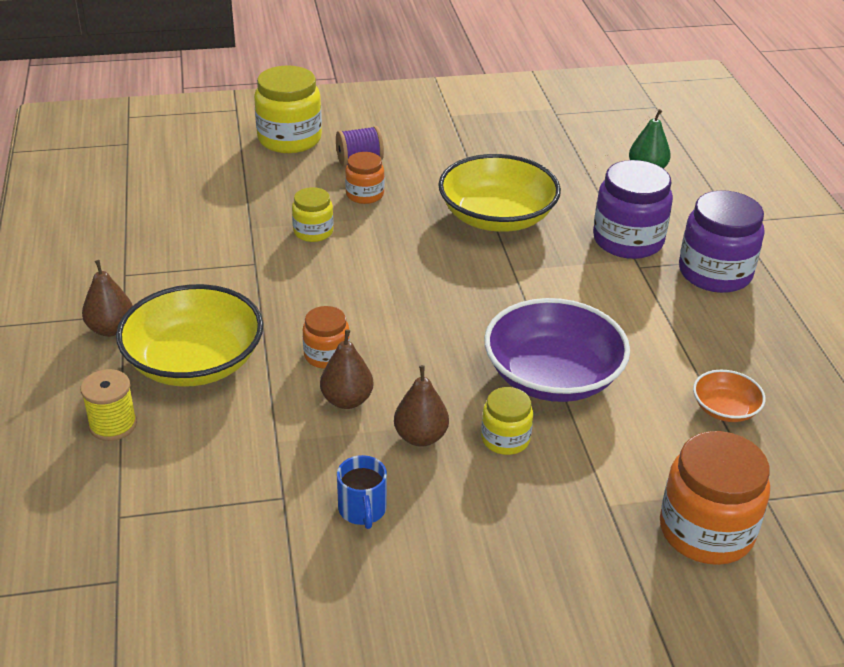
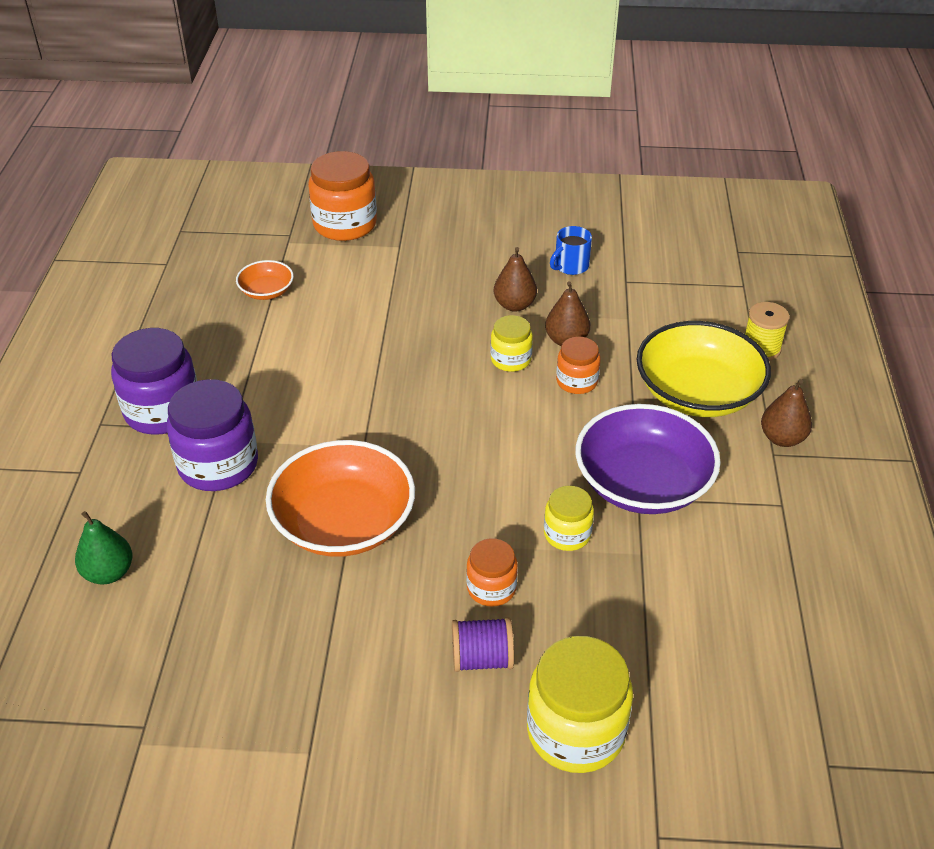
camera: 165 degrees left, 5 degrees up
blue mug [337,455,387,529] -> blue mug turned 135 degrees counterclockwise [550,226,592,275]
yellow bowl [438,154,561,232] -> orange bowl [266,440,415,557]
yellow jar [481,387,533,455] -> yellow jar moved to [490,315,533,372]
purple bowl [484,298,630,402] -> purple bowl moved to [576,404,721,514]

